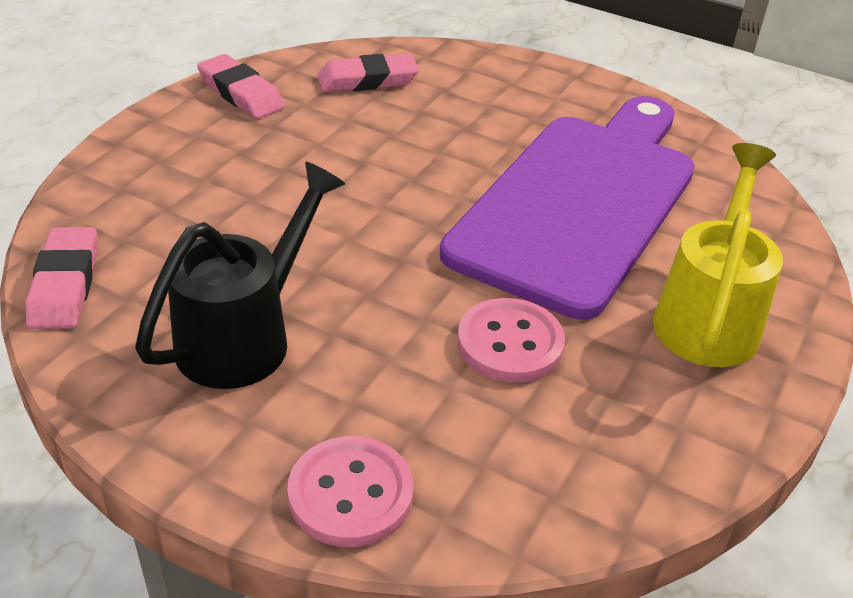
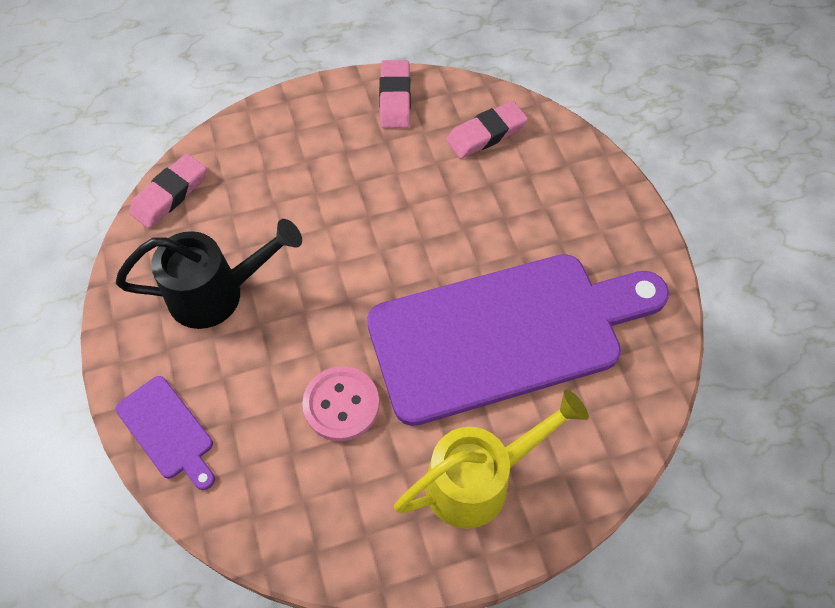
camera: 45 degrees right, 20 degrees up
pink button [287,436,413,547] -> purple cutting board [115,376,215,490]
pink eraser [317,54,419,92] -> pink eraser turned 60 degrees counterclockwise [446,101,528,159]

